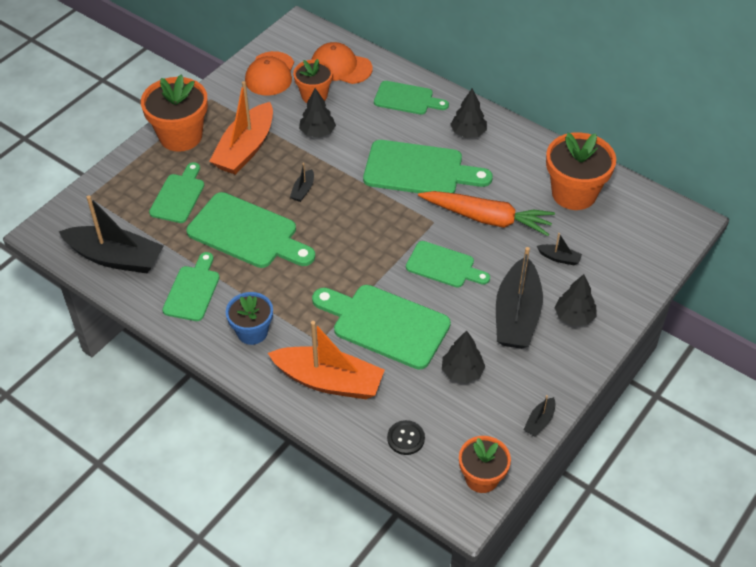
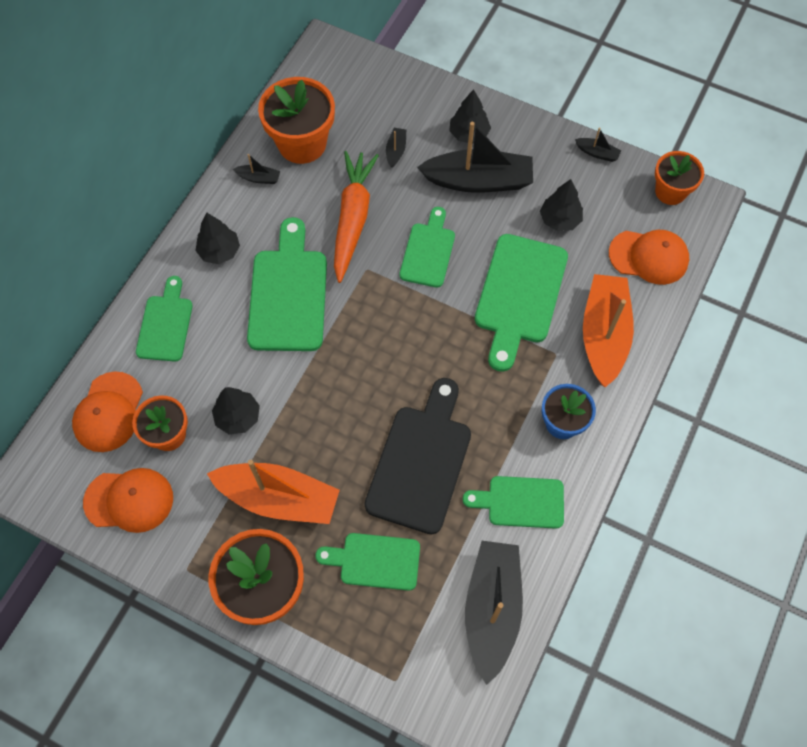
camera: 100 degrees left, 15 degrees up
green cutting board [186,192,315,268] -> black cutting board [365,378,471,534]
black boat [290,163,314,202] -> black boat moved to [233,154,280,184]
black button [387,420,425,455] -> orange cap [609,230,689,285]

